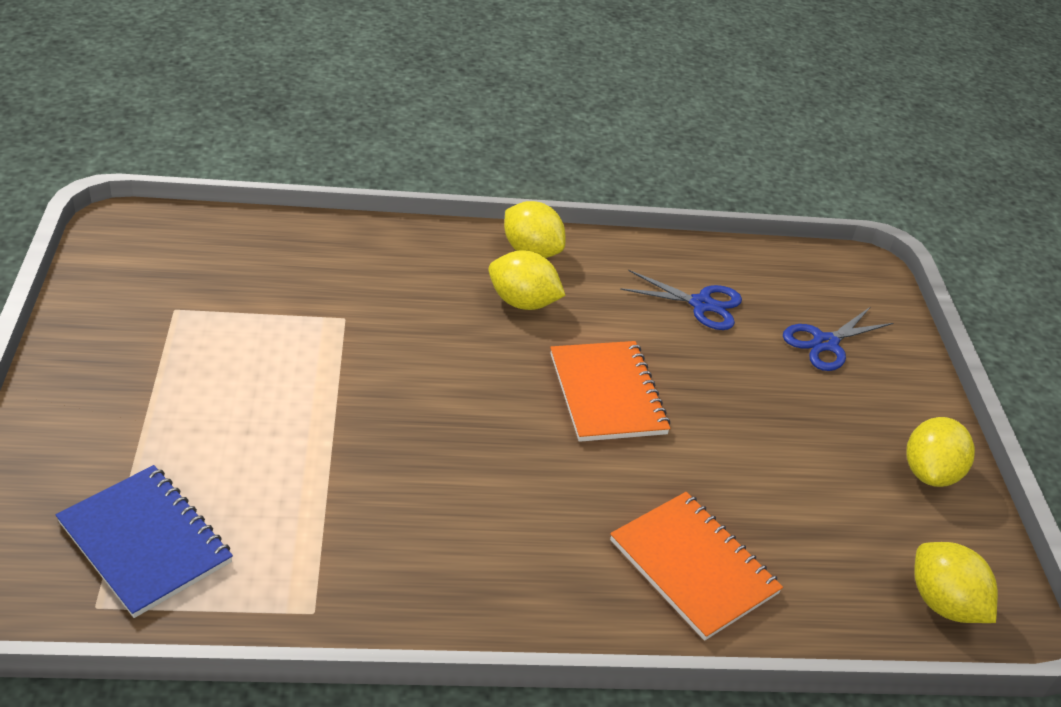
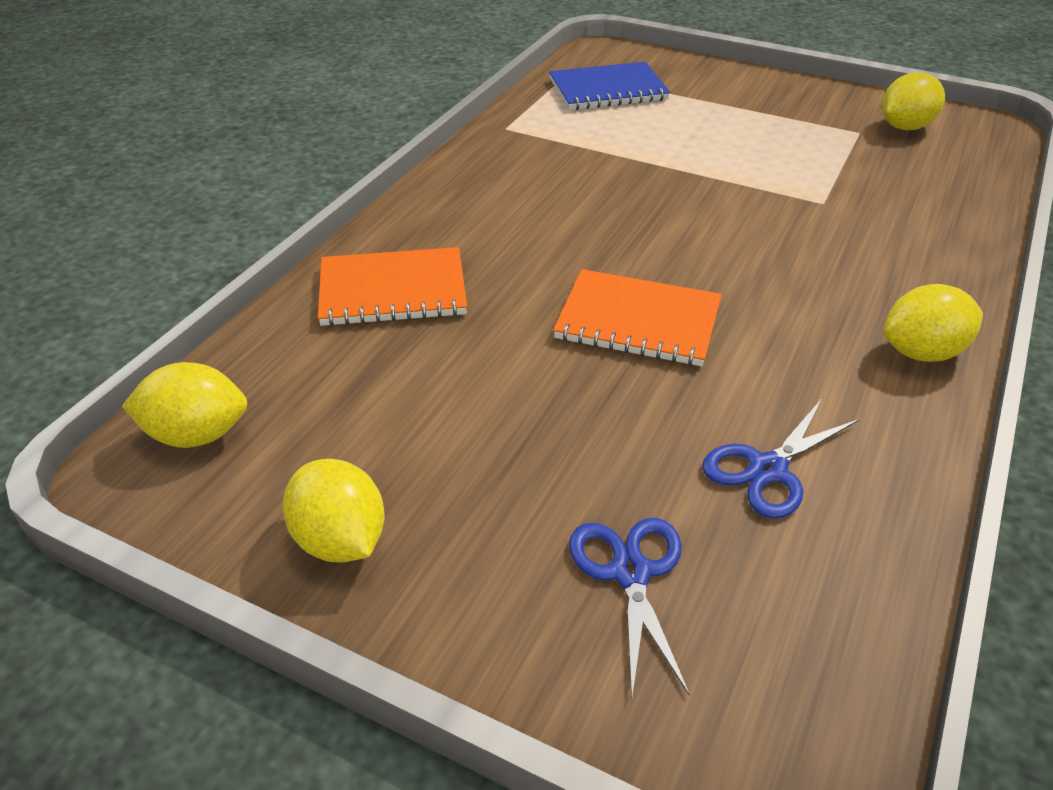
camera: 125 degrees right, 0 degrees up
yellow lemon [489,250,566,310] -> yellow lemon moved to [882,72,945,130]

